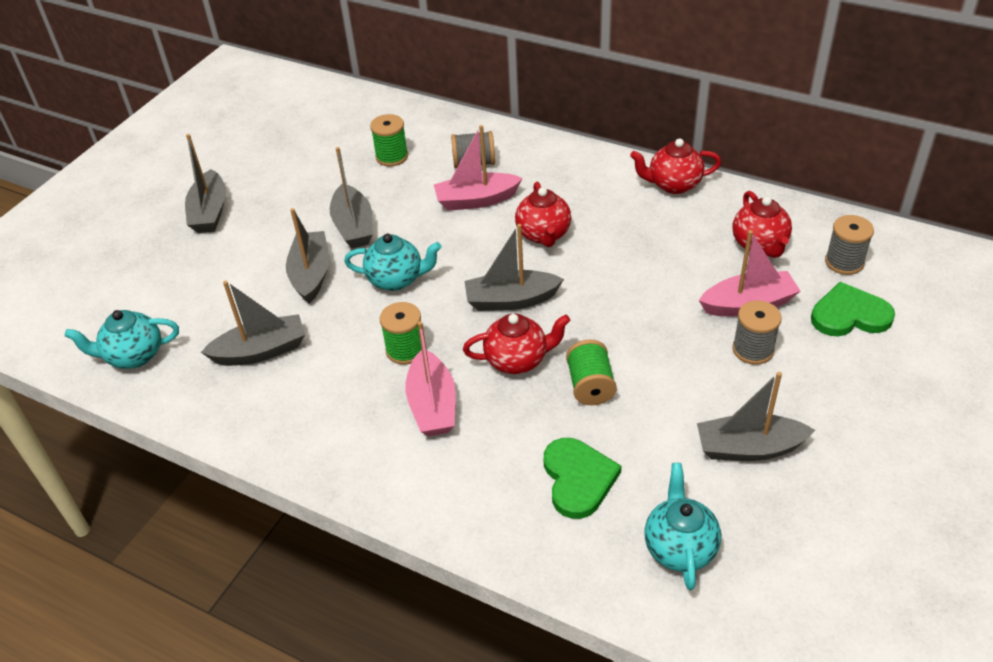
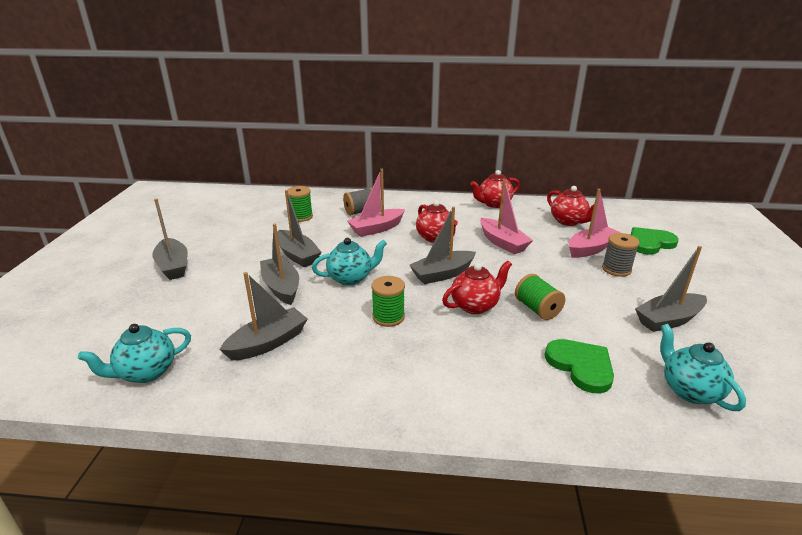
camera: 25 degrees left, 15 degrees down
pink boat [405,321,456,436] -> pink boat moved to [480,179,533,254]
grey spool [825,215,874,275] -> none

